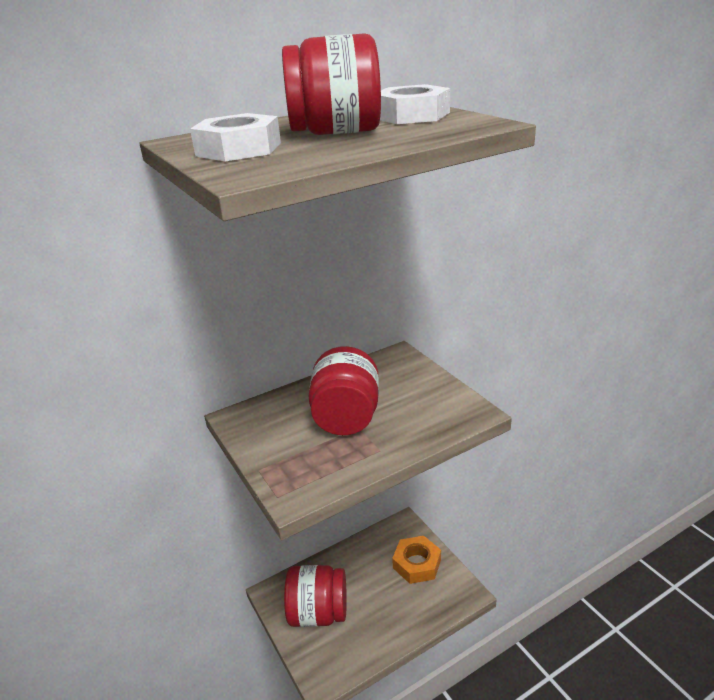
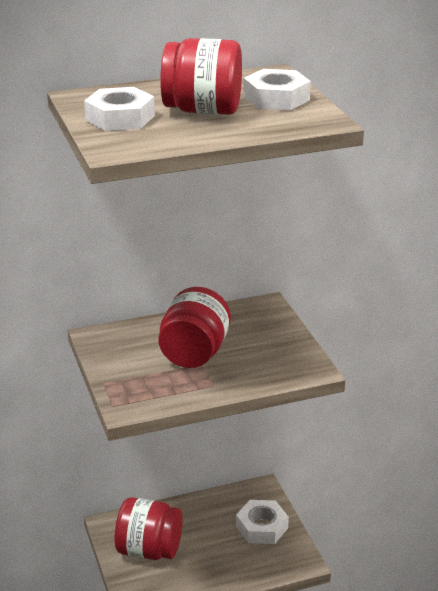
camera: 10 degrees right, 0 degrees up
orange nut [392,536,441,584] -> white nut [236,500,289,544]

